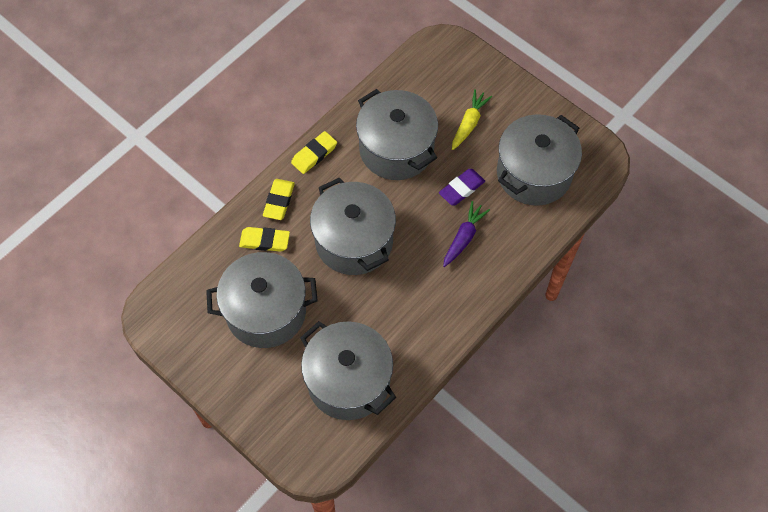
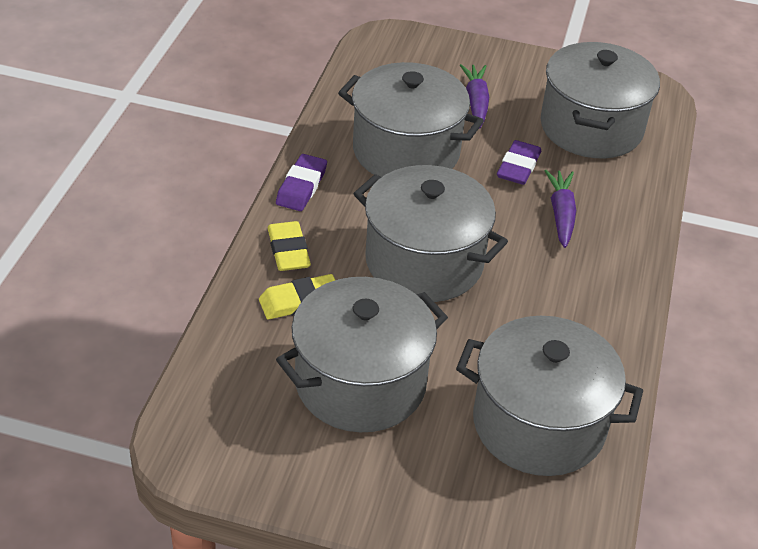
camera: 30 degrees left, 20 degrees down
yellow eraser [291,131,337,174] -> purple eraser [276,154,327,211]
yellow carrot [452,89,492,150] -> purple carrot [460,64,489,129]

